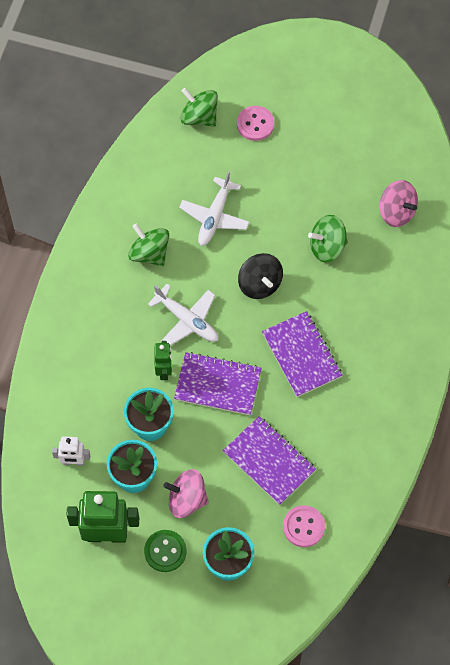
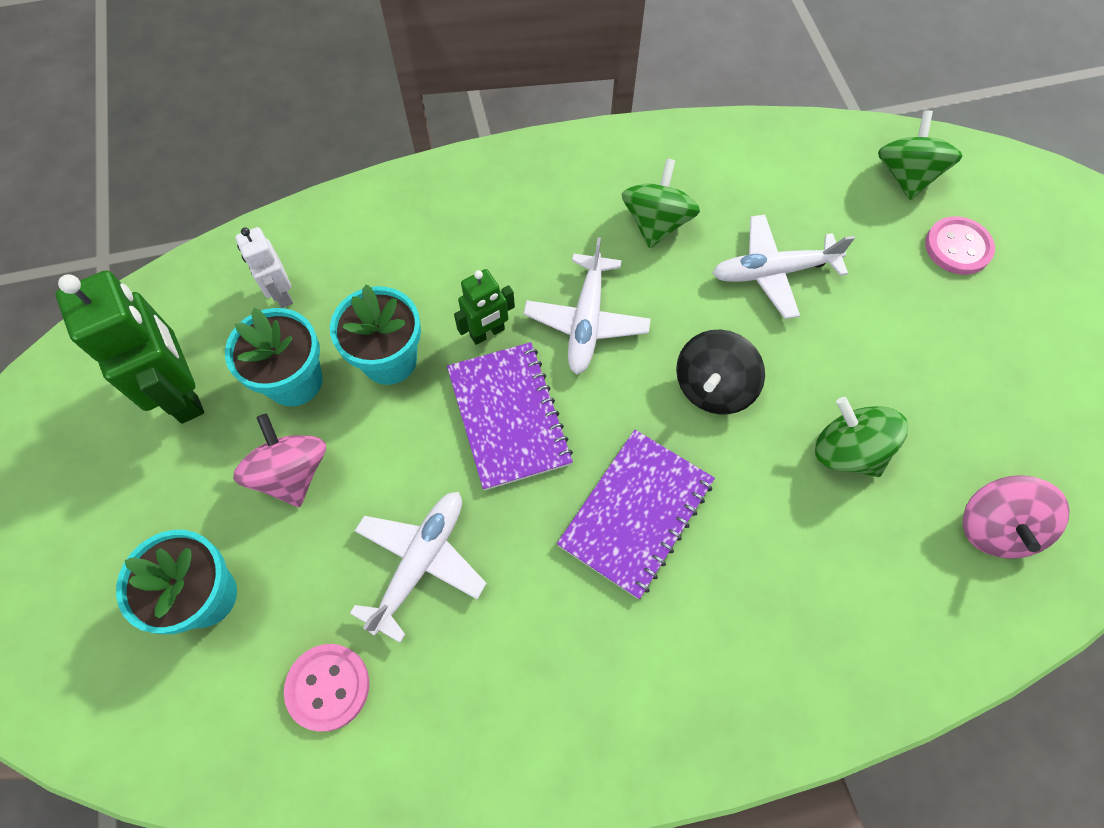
camera: 60 degrees right, 0 degrees up
green button [144,530,186,572] -> none
purple notebook [223,416,316,505] -> white plane [350,492,487,643]

